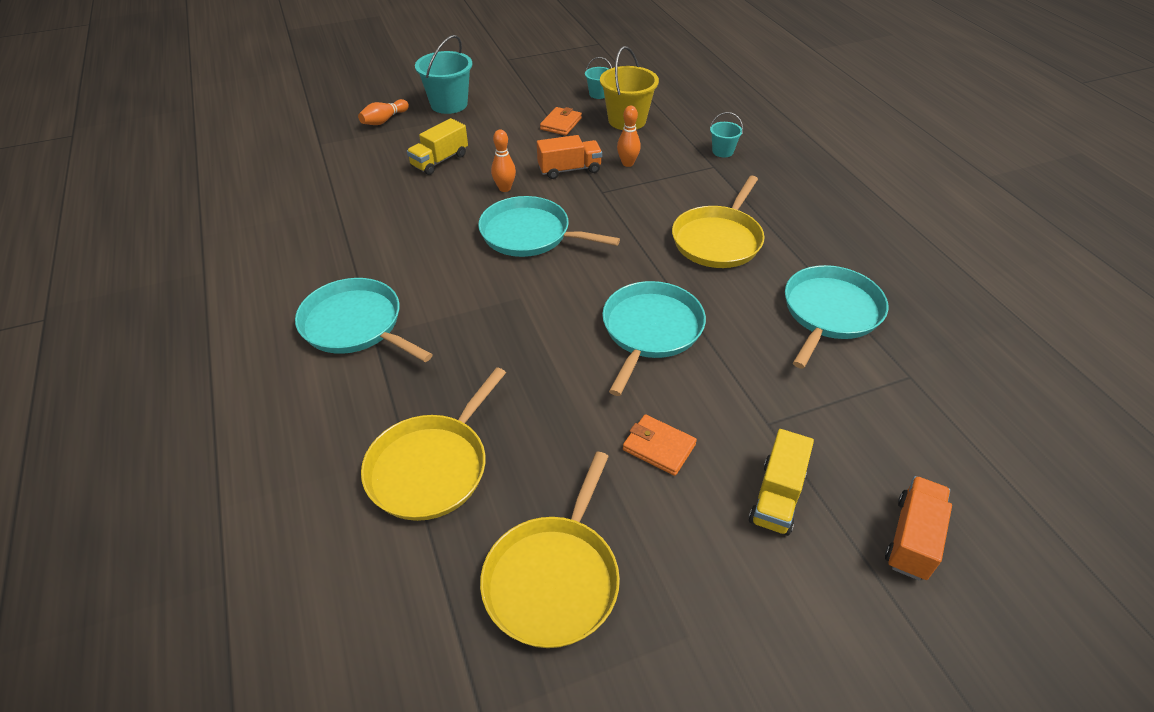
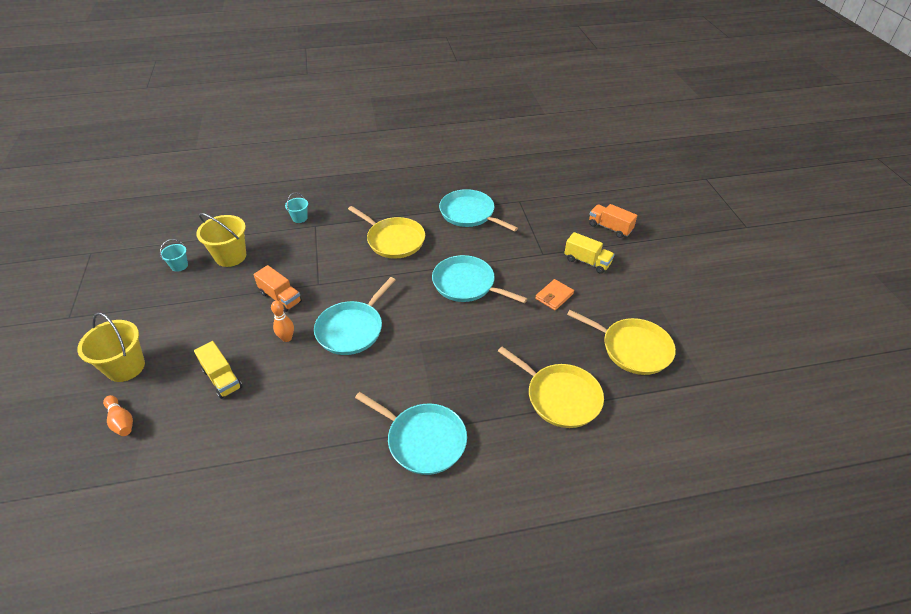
camera: 80 degrees left, 0 degrees up
turquoise pan [295,278,433,362] -> turquoise pan turned 105 degrees counterclockwise [355,392,467,475]
turquoise bucket [415,35,472,114] -> yellow bucket [78,312,145,382]
orange truck [537,135,602,179] -> orange truck turned 135 degrees clockwise [253,265,302,312]
orange wallet [540,107,582,135] -> none
orange bowling pin [617,106,641,167] -> none

